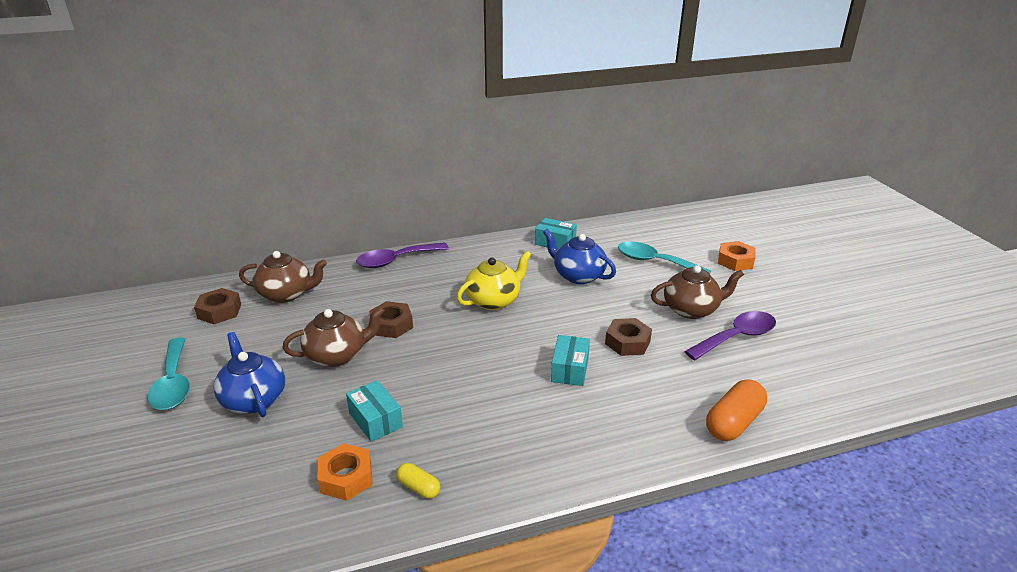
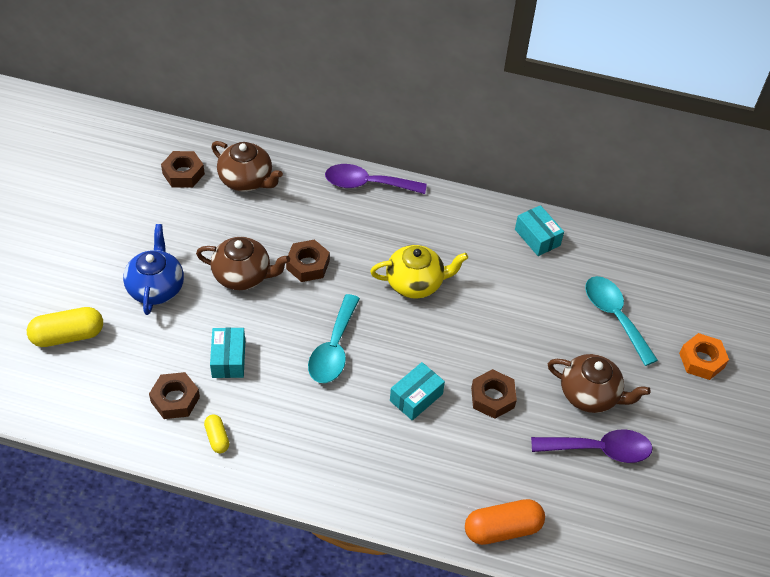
camera: 30 degrees right, 20 degrees up
turquoise spoon [147,337,190,410] -> turquoise spoon moved to [308,294,360,383]
orange nut [317,443,373,501] -> brown nut [149,372,200,419]
blue teapot [543,229,616,284] -> none
none -> yellow capsule [27,307,103,347]

